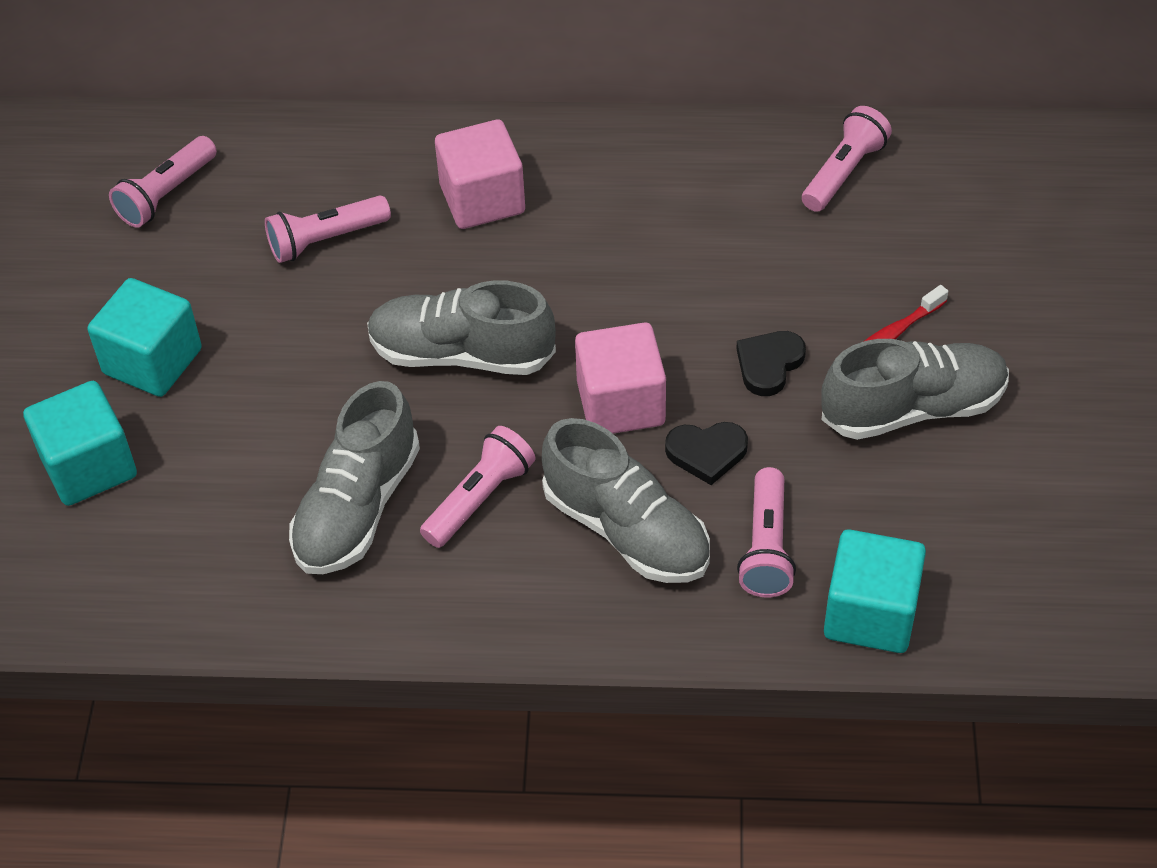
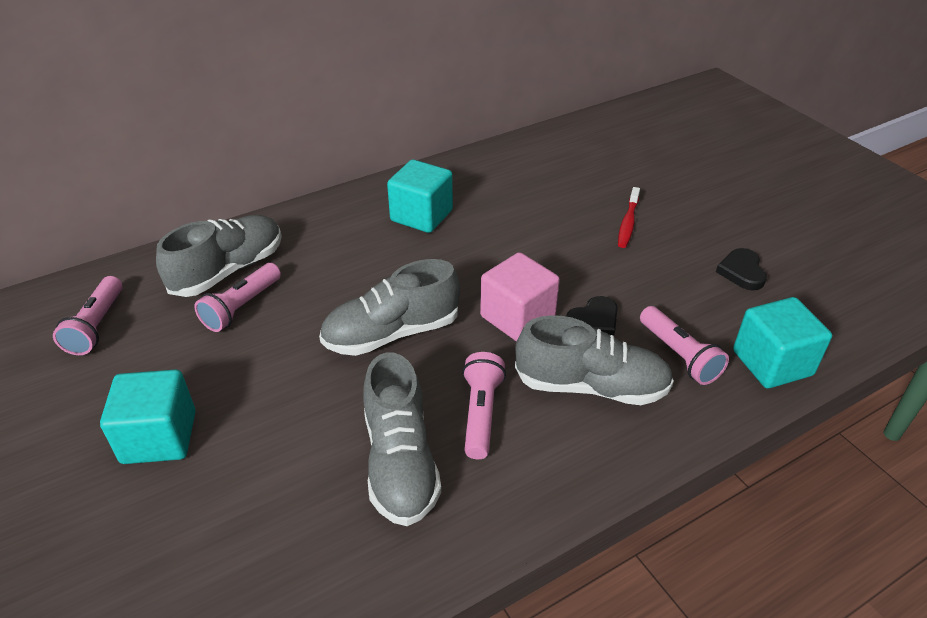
camera: 35 degrees left, 10 degrees down
turquoise cube [23,381,137,506] -> turquoise cube moved to [387,159,453,233]
pink cube [435,119,525,229] -> none
black heart [736,331,806,396] -> black heart moved to [716,248,767,291]
pink flashlight [802,106,892,212] -> none
grey shoe [821,339,1009,440] -> grey shoe moved to [156,215,282,297]

